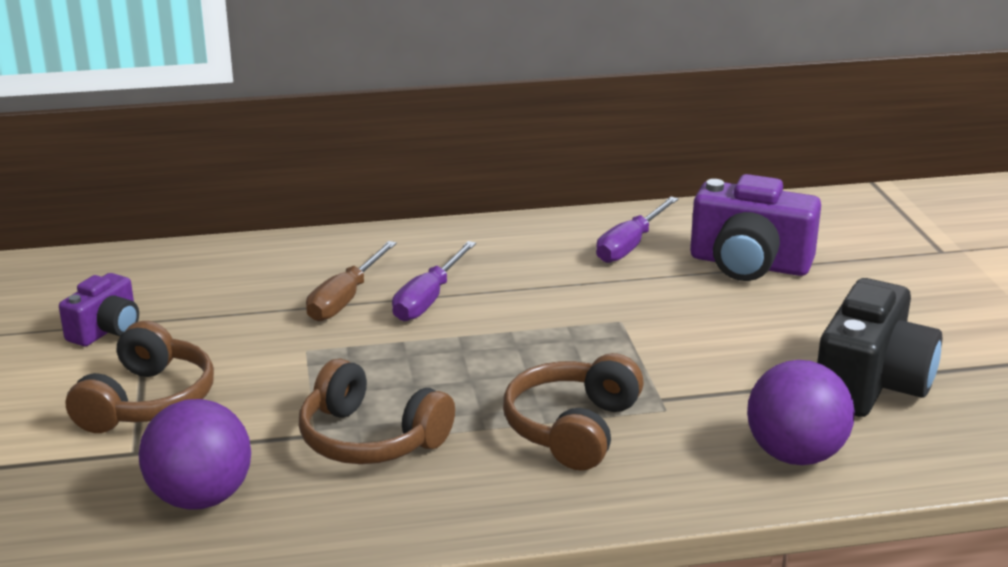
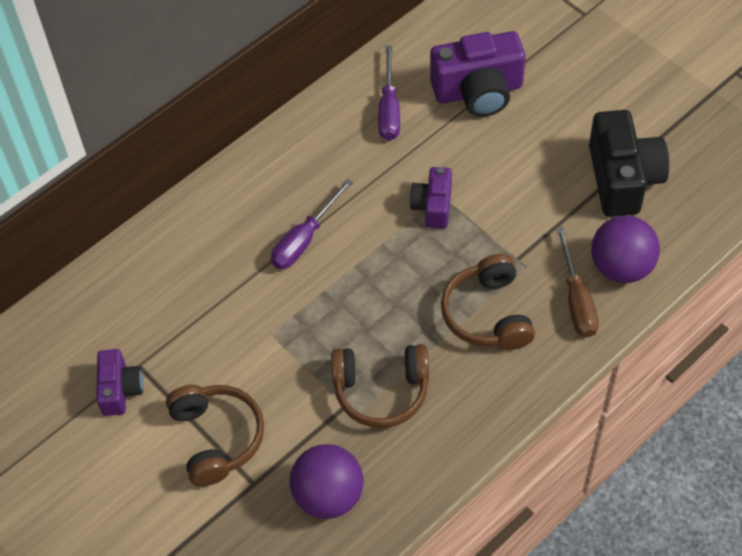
camera: 30 degrees left, 30 degrees up
brown screwdriver [306,241,397,321] -> brown screwdriver moved to [556,227,599,337]
purple screwdriver [392,241,476,321] -> purple screwdriver turned 45 degrees clockwise [271,179,353,269]
none -> purple camera [410,167,452,229]

